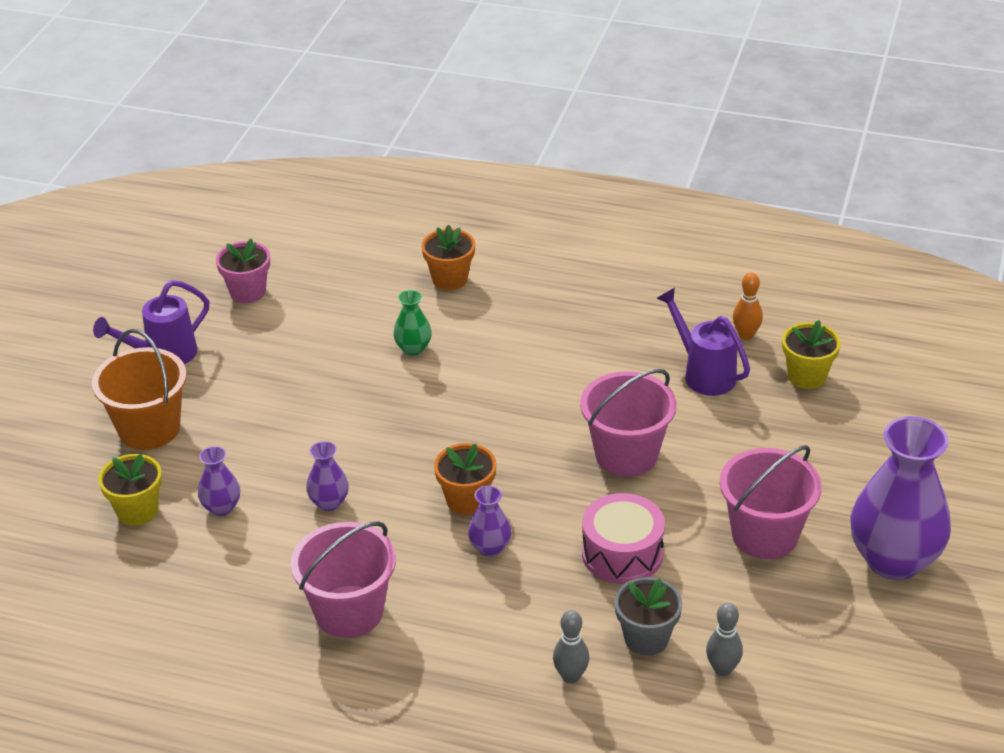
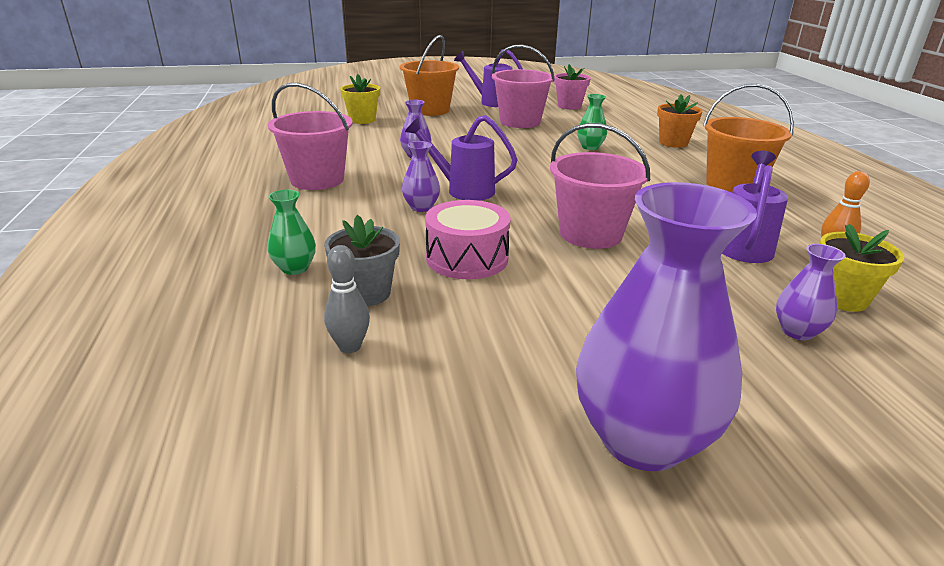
camera: 60 degrees right, 10 degrees down
purple vase [198,446,240,516] -> purple vase moved to [776,244,846,340]
orange flower pot [434,443,496,515] -> purple watering can [405,115,518,201]
grey bowling pin [553,610,589,683] -> green vase [268,190,316,275]
pink bucket [720,445,822,559] -> pink bucket moved to [492,44,555,128]
none -> orange bucket [703,84,794,193]

